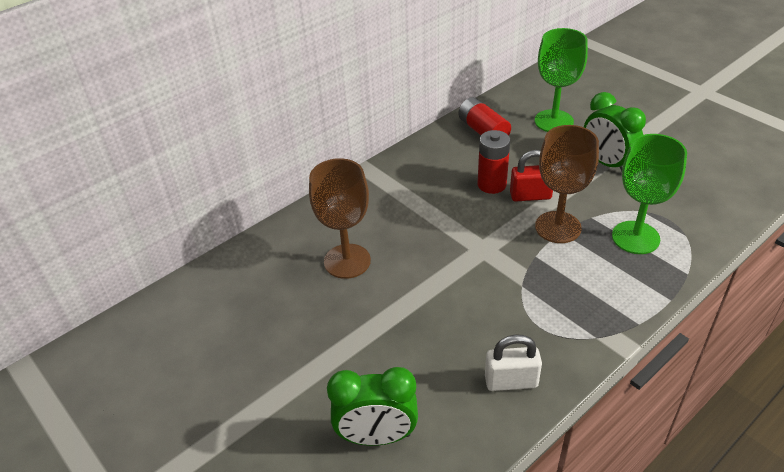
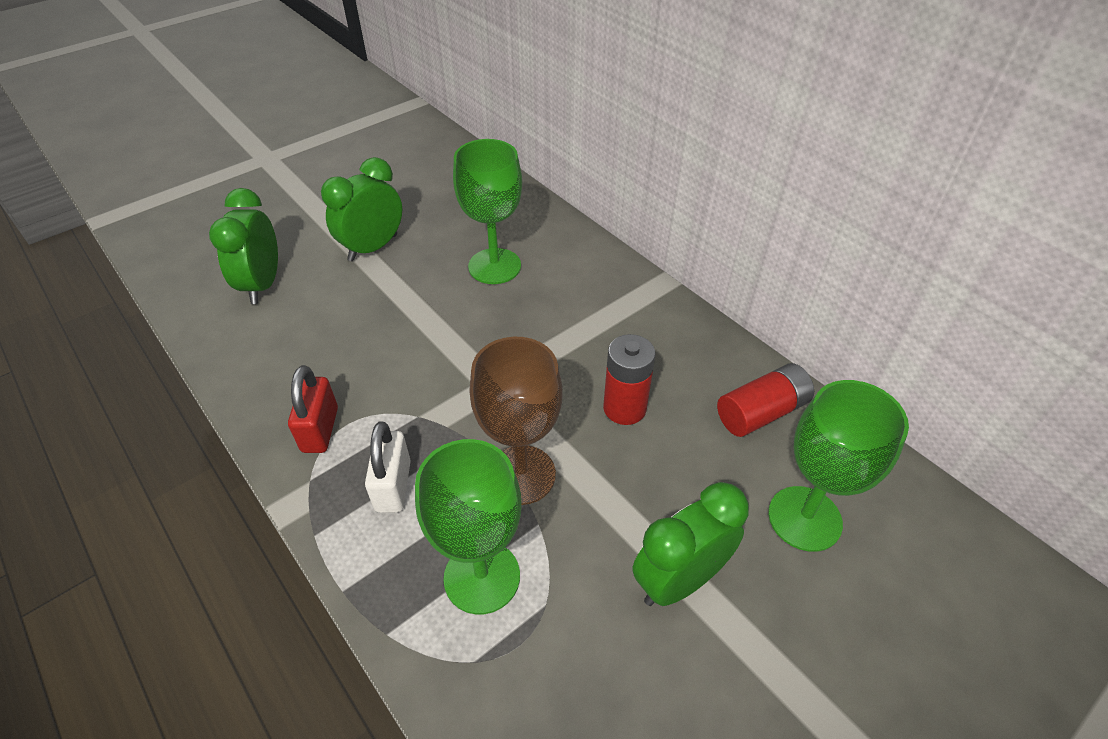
camera: 90 degrees right, 5 degrees up
brown goblet [309,158,371,279] -> green goblet [453,139,522,284]
white padlock [485,334,542,391] -> white padlock moved to [365,422,411,513]
red padlock [510,150,553,201] -> red padlock moved to [288,365,338,453]
none -> green clock [321,157,402,262]

